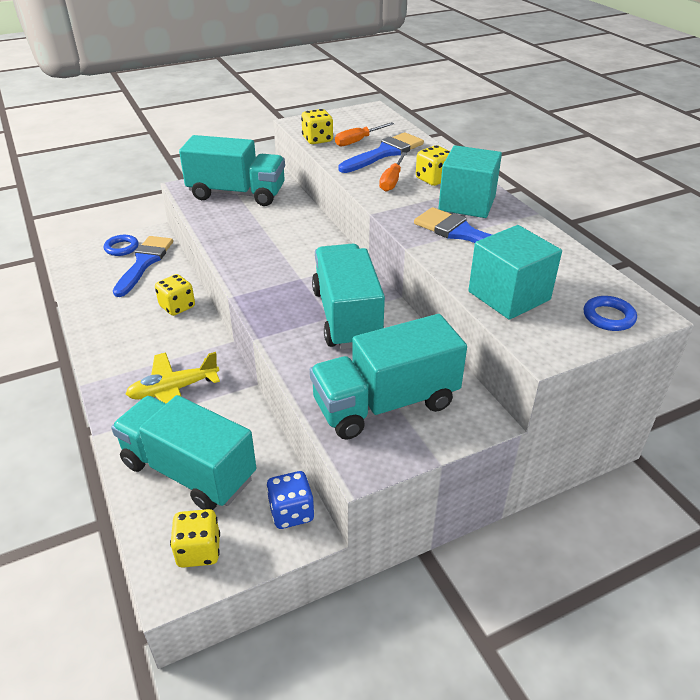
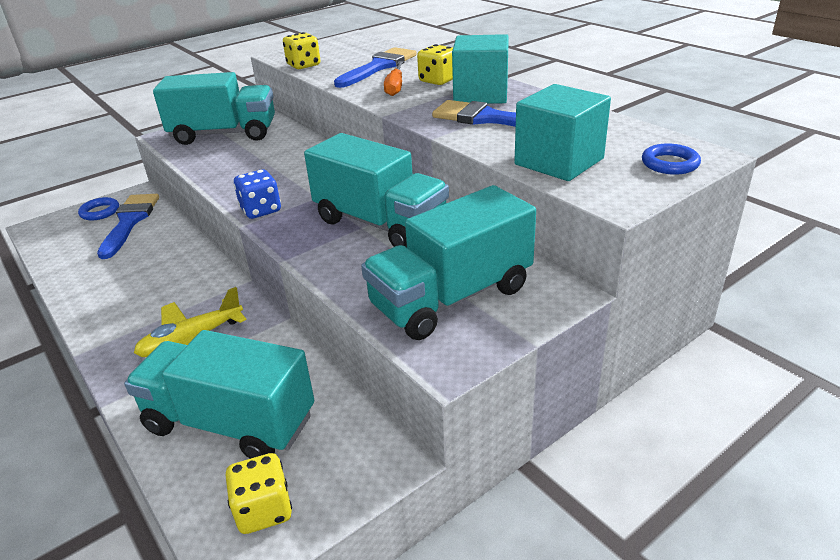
camera: 10 degrees left, 5 degrees down
yellow dice [155,274,195,316] -> none
blue dice [266,471,315,529] -> blue dice moved to [234,169,281,219]
turquoise truck [312,244,385,349] -> turquoise truck turned 150 degrees clockwise [304,133,449,247]
orange screwdriver [335,122,394,147] -> none

